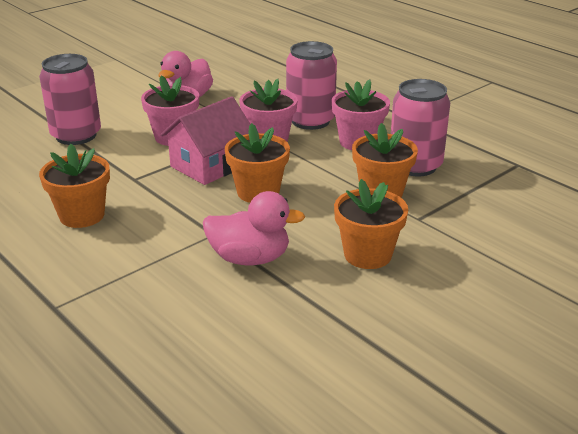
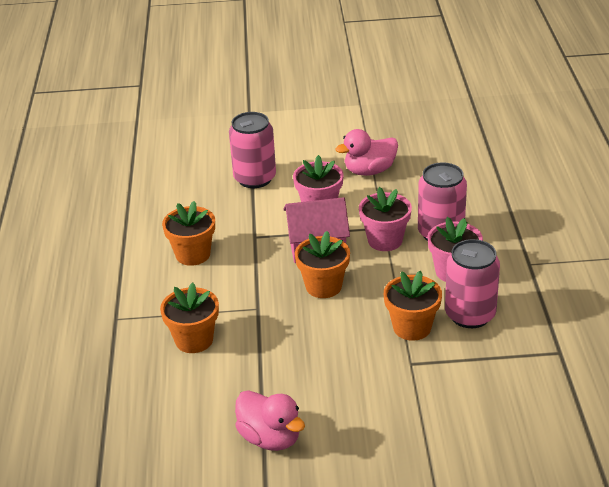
camera: 40 degrees right, 5 degrees up
pink duck [203,191,305,265] -> pink duck moved to [235,390,305,451]
orange flower pot [334,179,408,269] -> orange flower pot moved to [160,282,219,353]

